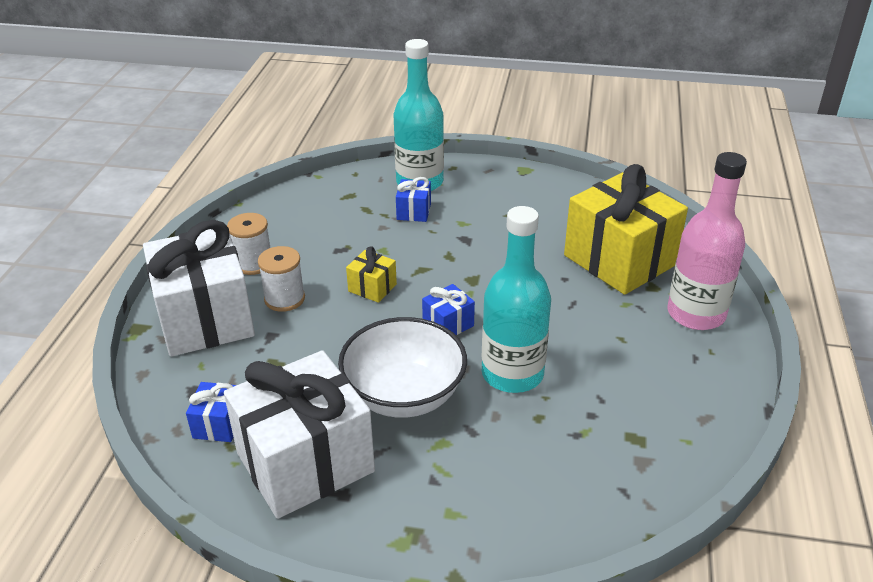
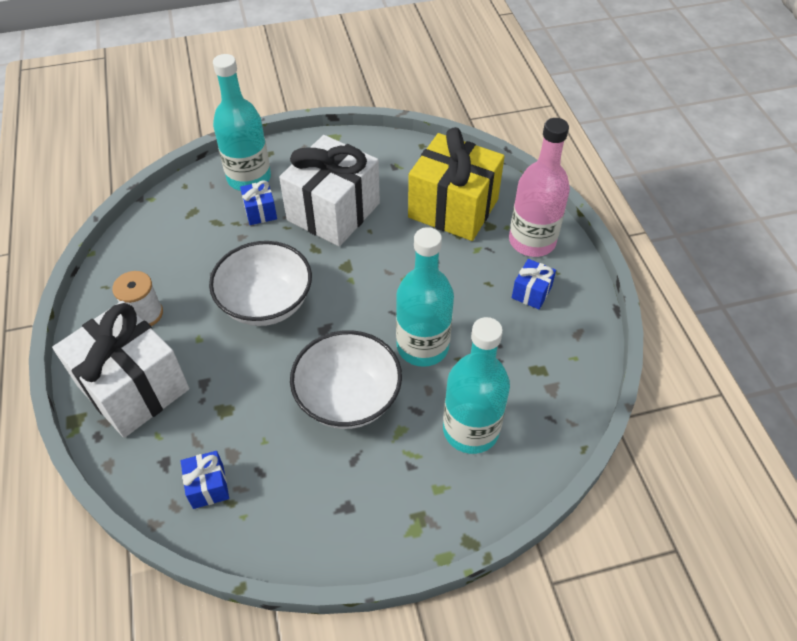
camera: 25 degrees left, 15 degrees up
white gift [224,350,375,519] -> white gift moved to [279,135,380,246]
white spool [258,246,305,312] -> none
yellow gift [346,246,397,303] -> white bowl [209,241,312,326]
blue gift [422,284,475,335] -> blue gift moved to [512,259,556,309]
none -> turquoise bottle [443,317,510,454]

